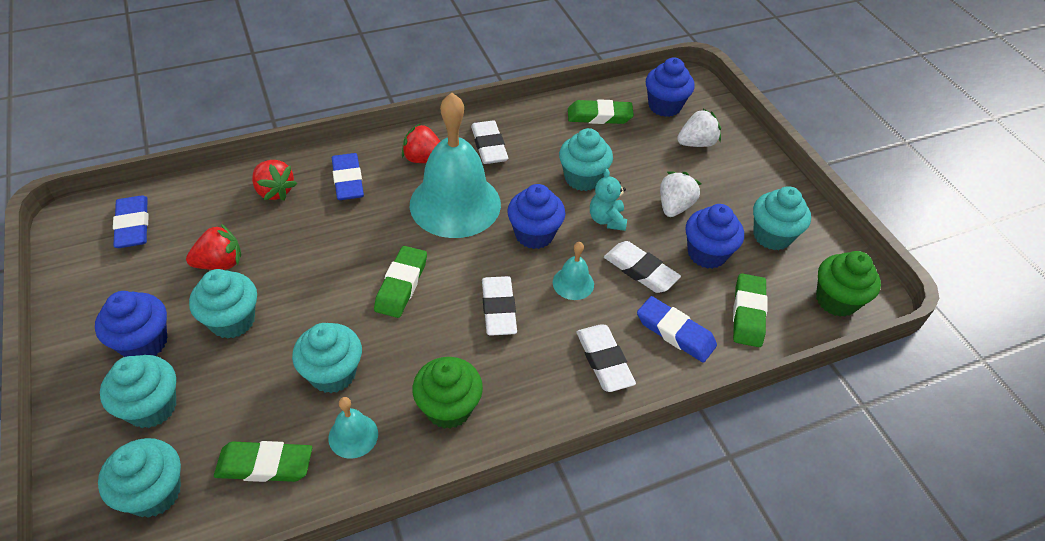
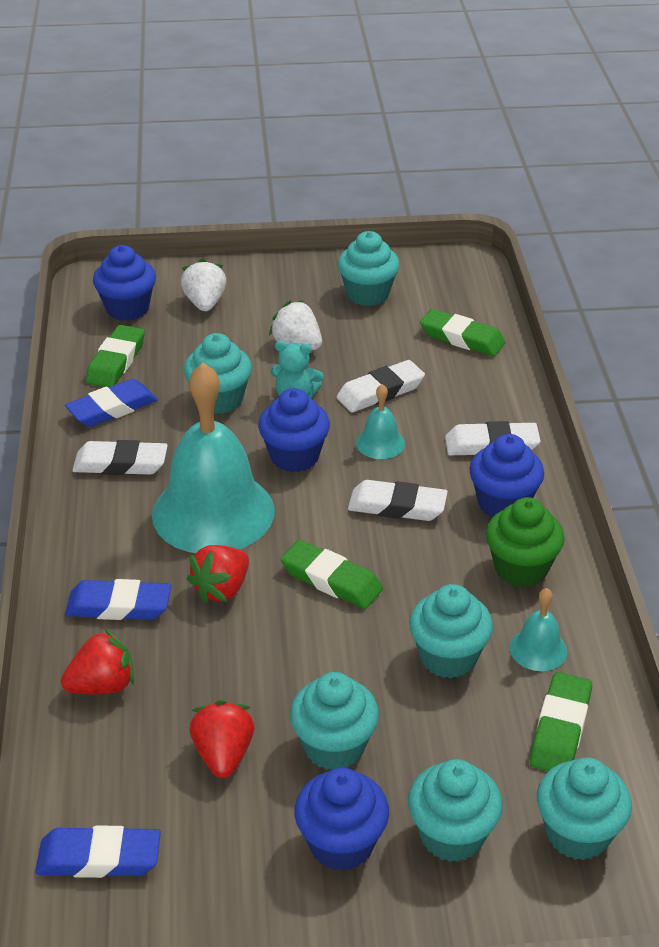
camera: 70 degrees left, 10 degrees down
red strawberry [402,123,440,163] -> red strawberry moved to [187,545,249,603]
blue eraser [637,296,717,363] -> blue eraser moved to [65,379,158,427]
blue cupcake [686,204,744,269] -> blue cupcake moved to [470,434,544,517]
green cupcake [816,251,881,317] -> none

